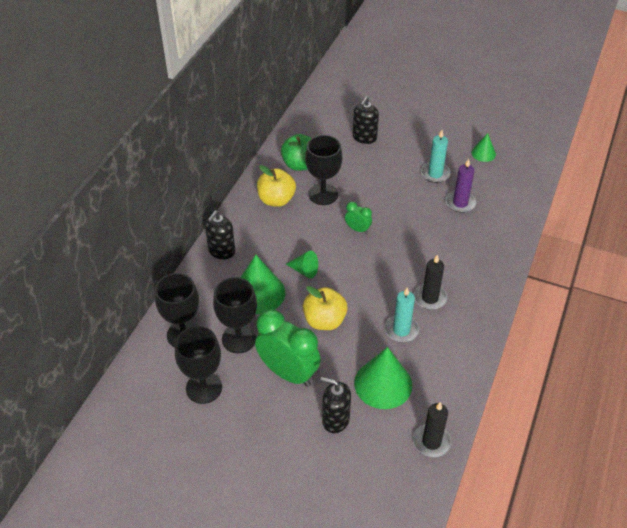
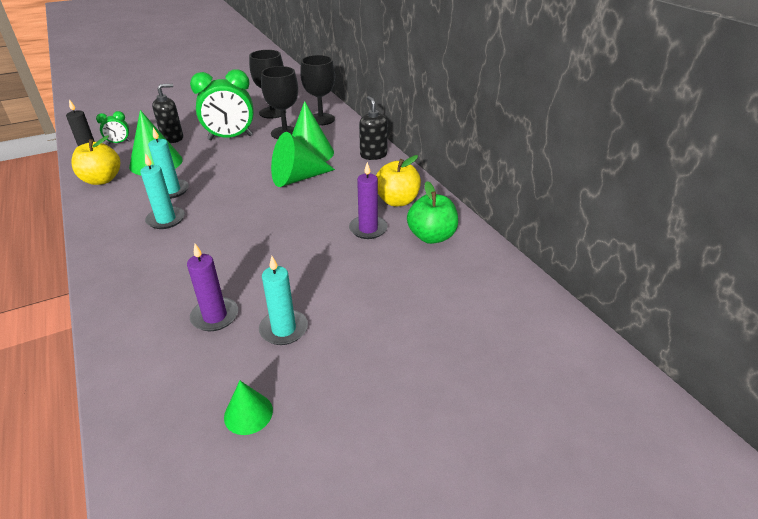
camera: 130 degrees right, 10 degrees down
green cone [286,250,318,279] -> green cone [271,132,335,187], size x1.87
yellow apple [303,286,348,330] -> yellow apple moved to [71,136,120,185]
black goblet [305,135,342,205] -> purple candle [349,162,388,239]
green clock [345,202,372,234] -> green clock moved to [96,111,130,145]
black soap dispenser [353,97,379,144] -> none
black candle [414,255,447,310] -> turquoise candle [140,153,185,229]

